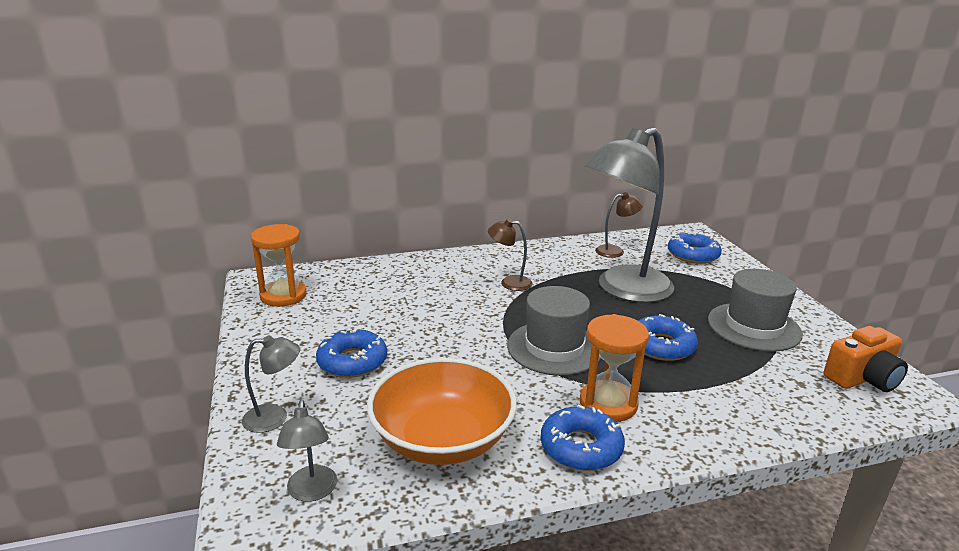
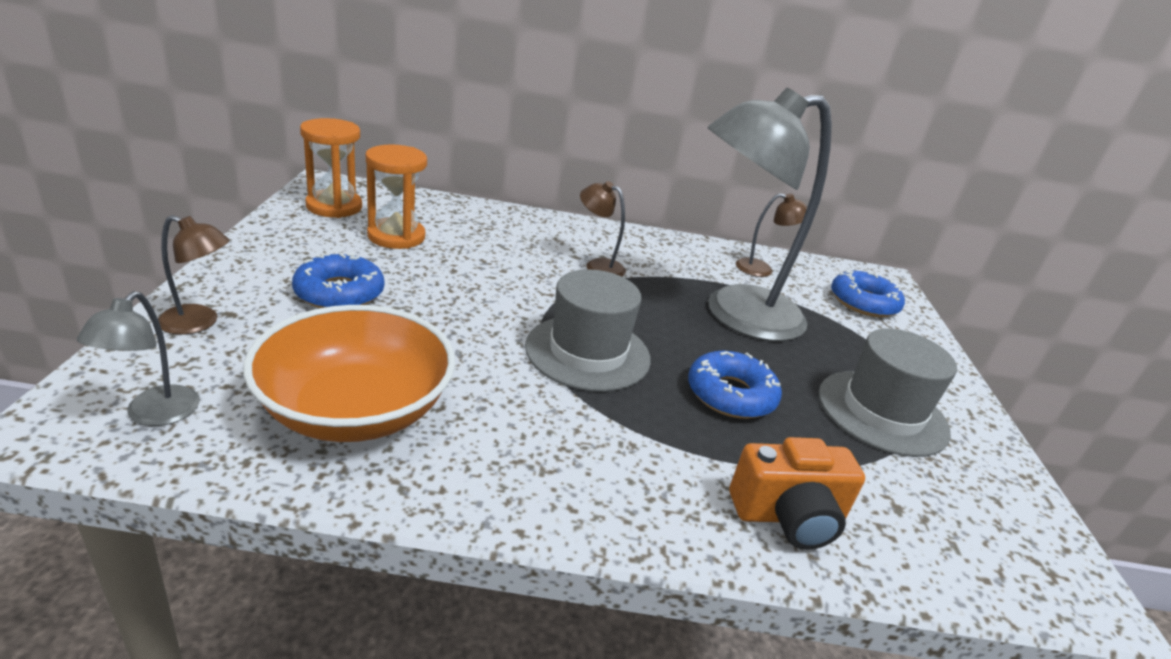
camera: 15 degrees right, 5 degrees up
grey lamp [242,335,300,433] -> brown lamp [158,215,229,335]
blue donut [541,405,625,471] -> none
orange hourglass [580,314,649,422] -> orange hourglass moved to [366,144,427,249]
orange camera [824,326,908,392] -> orange camera moved to [730,437,865,550]

